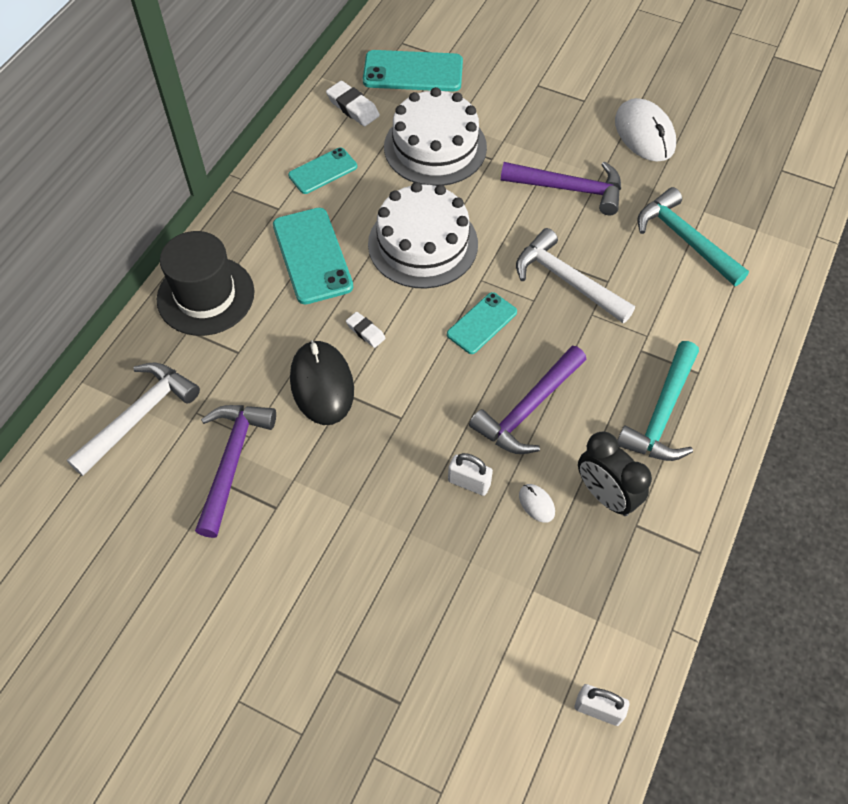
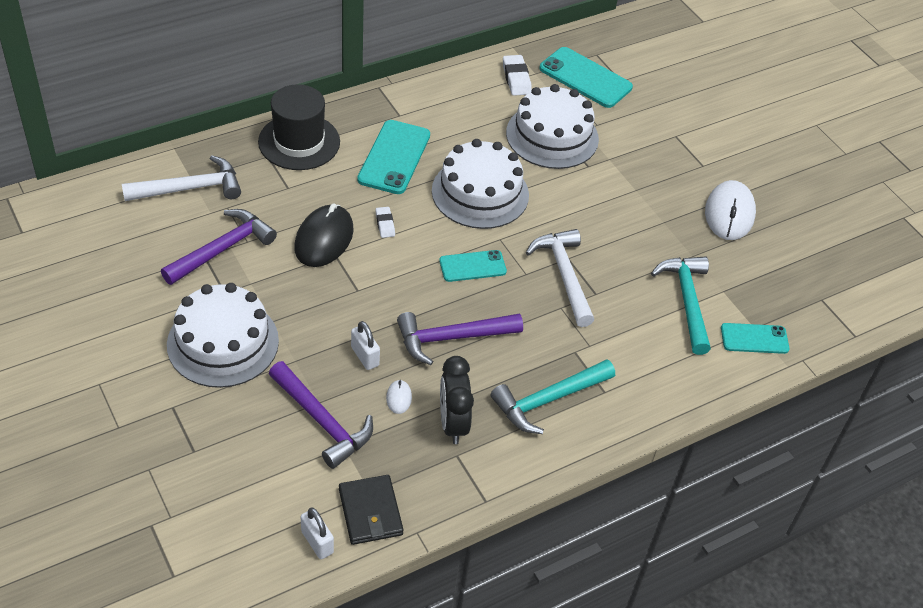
camera: 30 degrees right, 10 degrees down
turquoise phone [288,148,357,194] -> turquoise phone moved to [721,323,790,354]
purple hammer [501,162,621,216] -> purple hammer moved to [269,361,373,469]
none -> white cake [167,283,279,388]
none -> black wallet [339,475,404,545]

